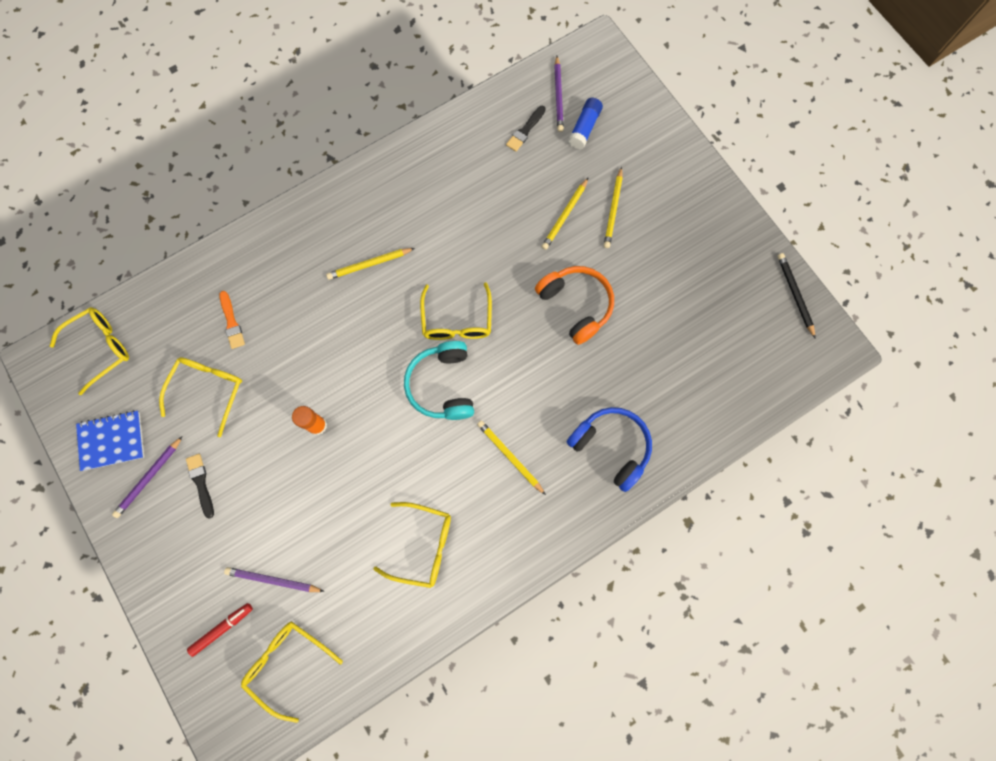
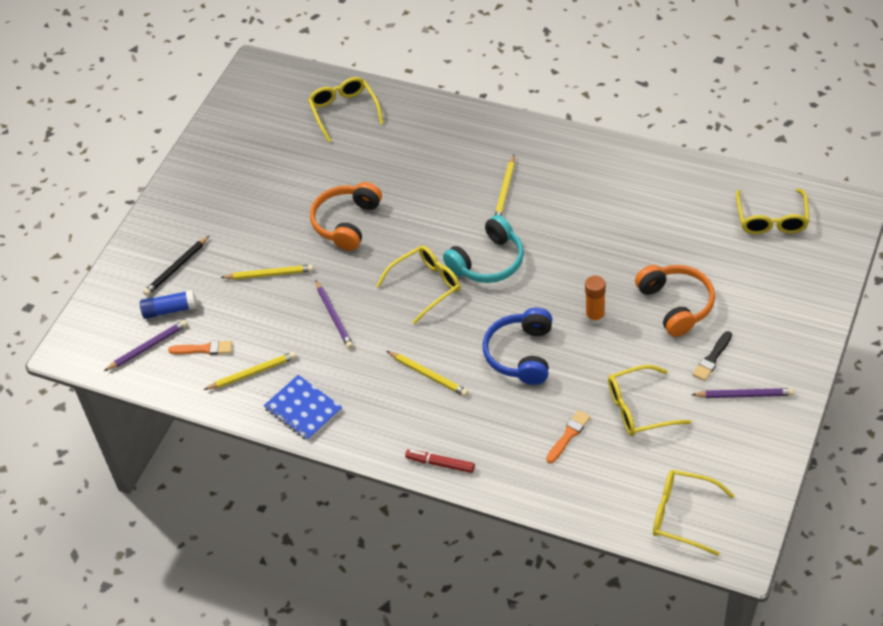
camera: 120 degrees left, 25 degrees down
blue notebook [76,410,144,471] -> blue notebook moved to [264,375,342,441]
red marker [187,603,253,657] -> red marker moved to [405,450,475,473]
purple pencil [224,567,325,592] -> purple pencil moved to [315,280,353,349]
yellow glasses [373,502,451,588] -> yellow glasses moved to [308,77,383,143]
black brush [506,106,546,152] -> orange brush [168,340,232,355]
blue headphones [567,407,652,492] -> blue headphones moved to [483,308,552,385]
yellow pencil [604,167,623,248] -> yellow pencil moved to [204,352,296,390]
black pencil [777,253,815,338] -> black pencil moved to [143,235,210,296]
none -> orange headphones [635,265,715,337]

